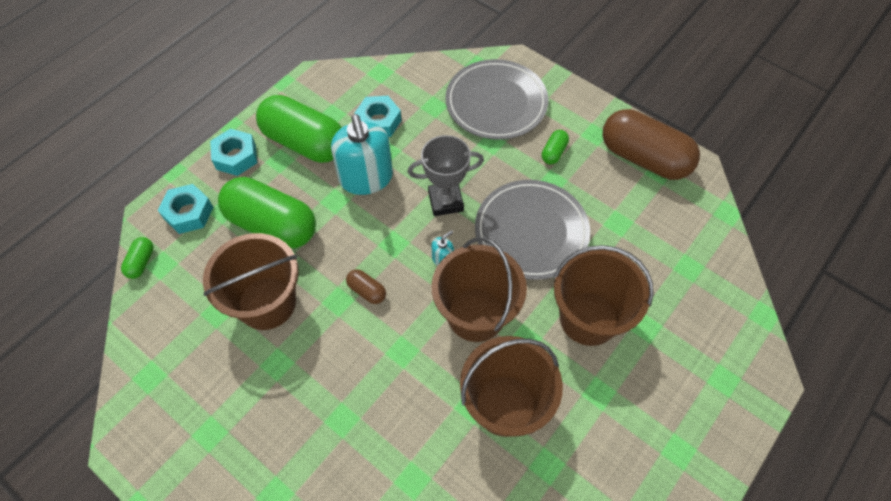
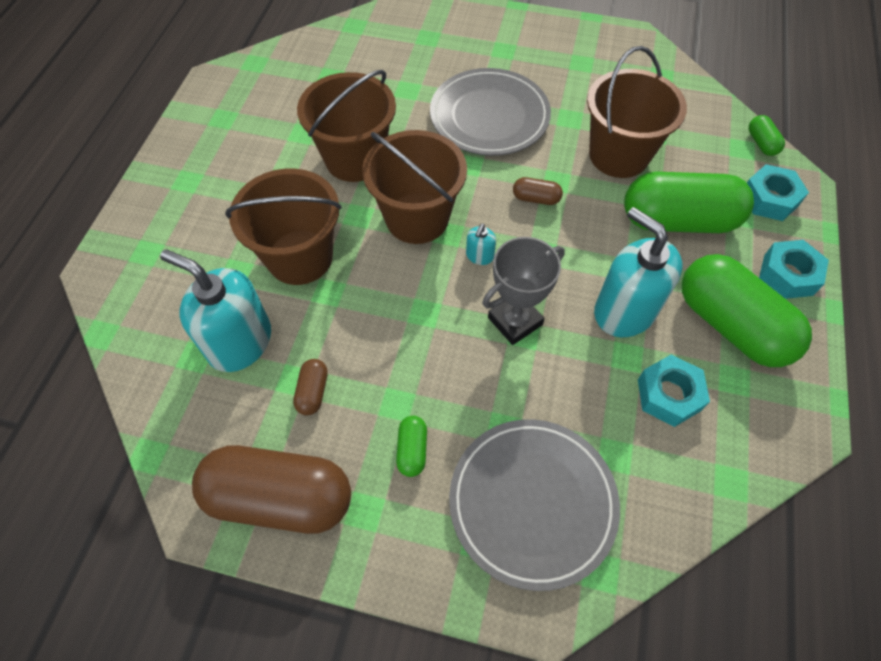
camera: 155 degrees right, 0 degrees up
green capsule [256,95,342,163] -> green capsule turned 45 degrees clockwise [682,254,812,367]
grey plate [475,180,590,280] -> grey plate moved to [430,68,551,156]
none -> turquoise soap dispenser [160,250,271,372]
none -> brown capsule [293,359,328,415]

